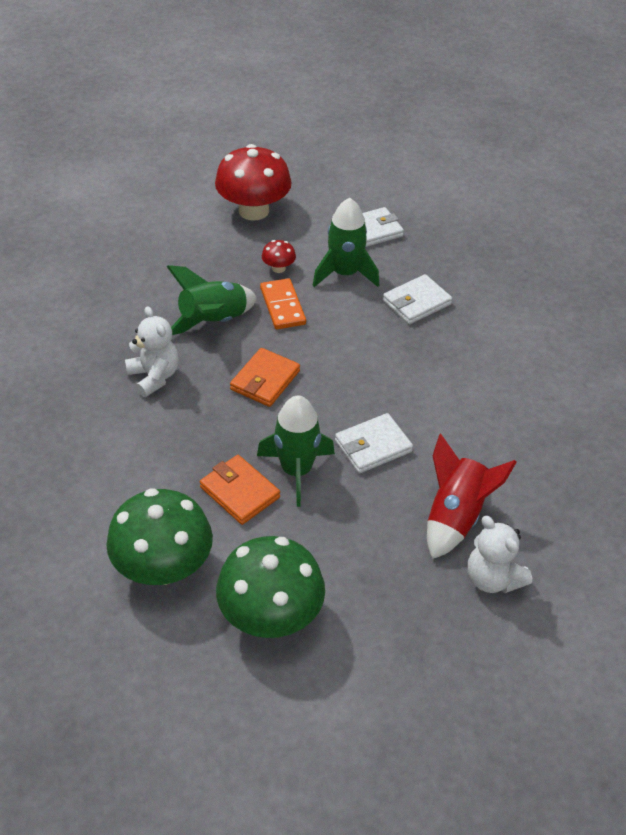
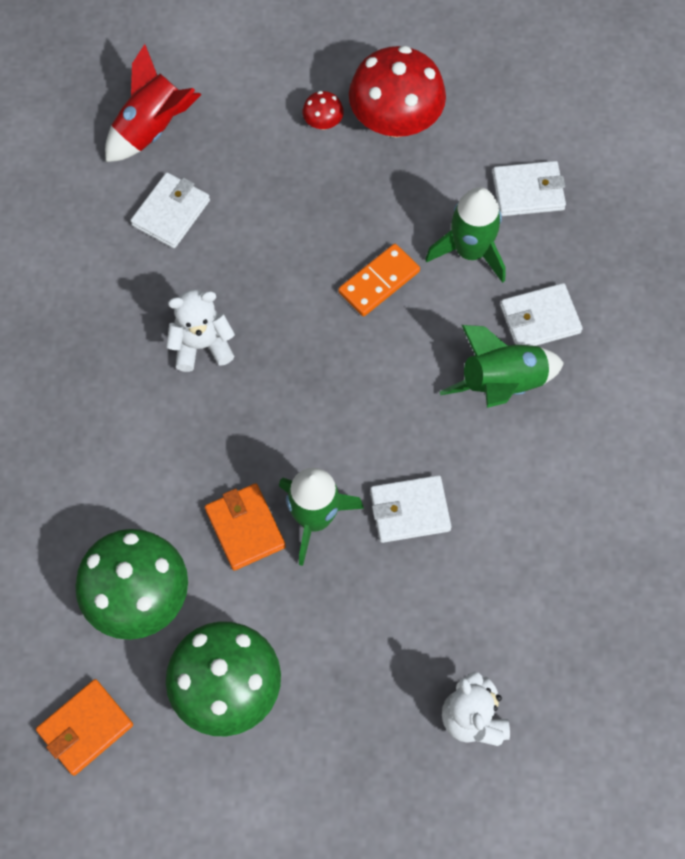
camera: 20 degrees right, 20 degrees up
white teddy bear [125,306,179,397] -> white teddy bear turned 90 degrees counterclockwise [166,290,235,372]
green rocket [166,265,257,335] -> green rocket moved to [440,325,564,408]
orange wallet [230,348,300,407] -> orange wallet moved to [36,679,133,776]
orange domino [260,278,306,329] -> orange domino turned 45 degrees clockwise [338,244,420,316]
red mushroom [262,240,296,273] -> red mushroom moved to [302,91,344,130]
red rocket [427,433,517,559] -> red rocket moved to [105,44,201,162]
none -> white wallet [130,173,210,248]

